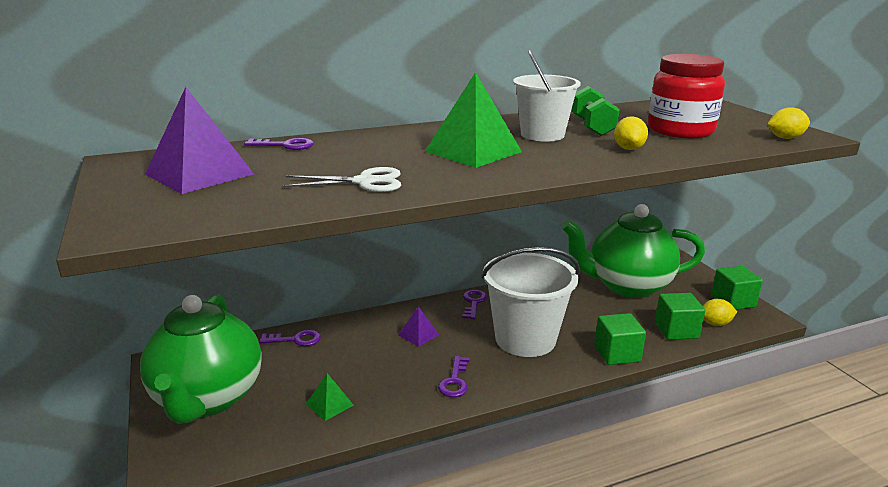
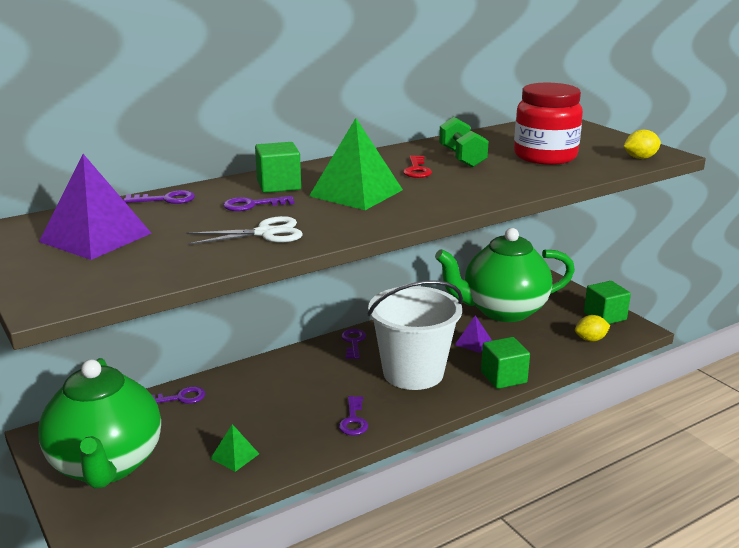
camera: 10 degrees left, 0 degrees up
purple pyramid [398,306,439,347] -> purple pyramid moved to [455,315,492,353]
white bucket [513,50,581,142] -> red key [403,155,432,178]
yellow lemon [614,116,648,150] -> none
green cube [655,293,705,340] -> green cube moved to [255,142,301,193]
none -> purple key [223,196,294,211]

